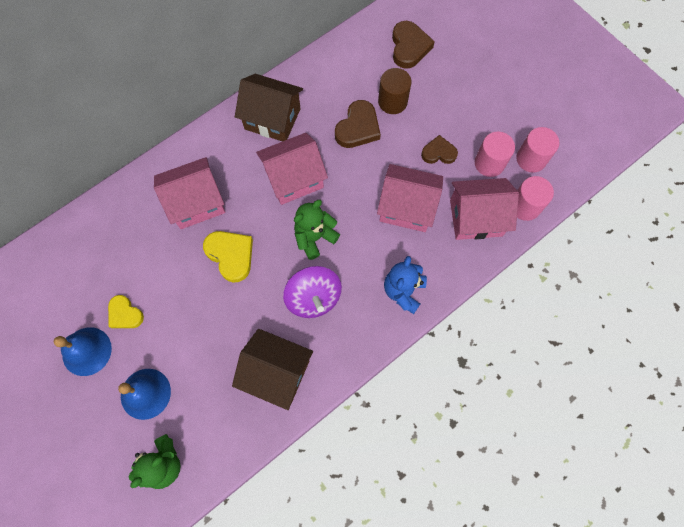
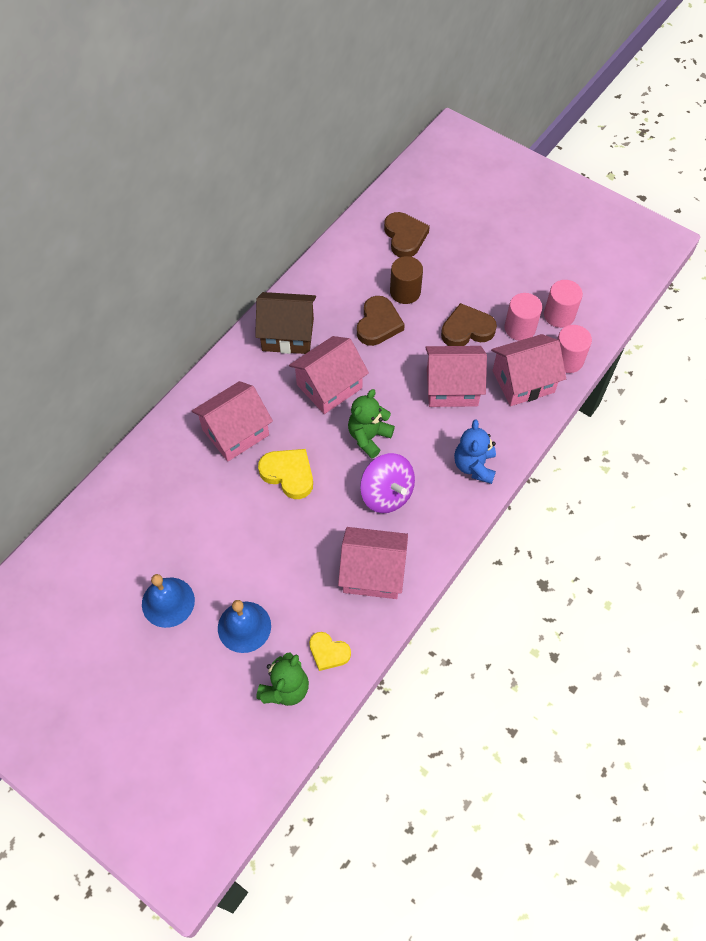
camera: 15 degrees left, 10 degrees down
yellow heart [108,295,144,328] -> yellow heart moved to [309,632,351,671]
brown house [232,329,313,410] -> pink house [338,527,408,599]
brown heart [421,135,458,164] -> brown heart [441,303,497,346], size x1.51

